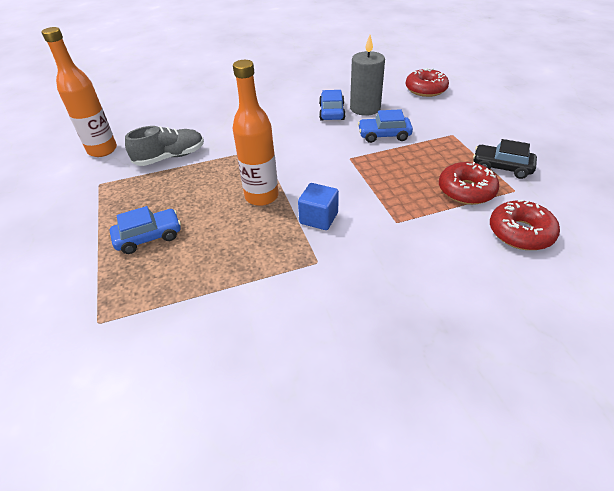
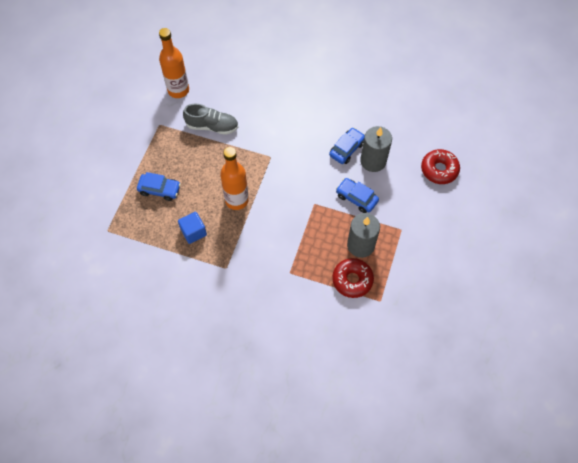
camera: 35 degrees right, 20 degrees up
blue cube [298,183,339,230] -> blue cube moved to [178,212,207,244]
black car [473,139,537,179] -> none
red donut [490,200,560,250] -> none
none -> grey candle [347,213,380,258]

